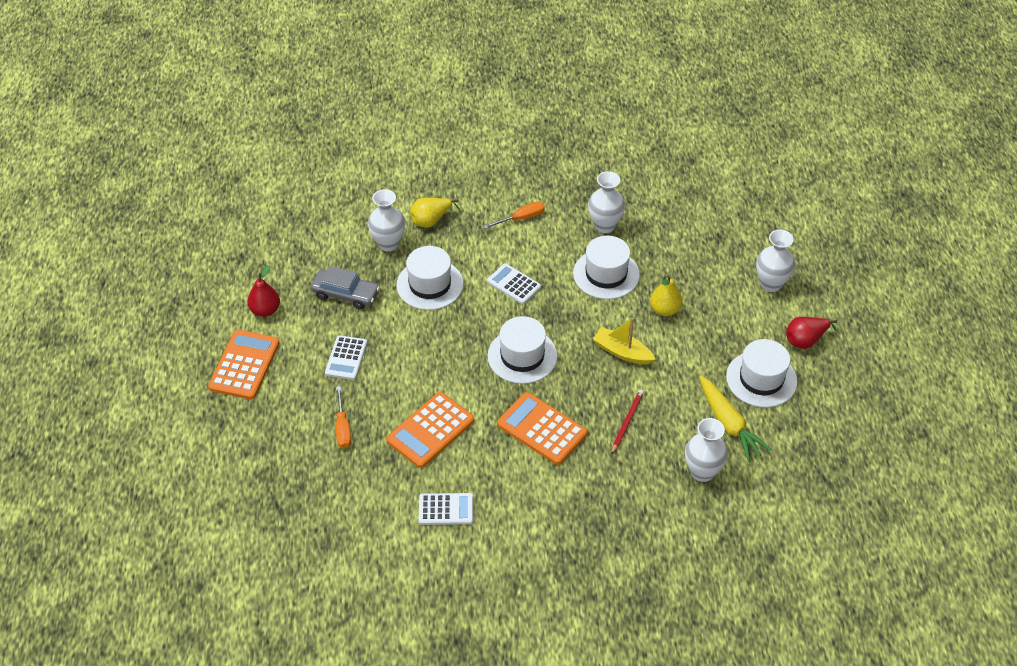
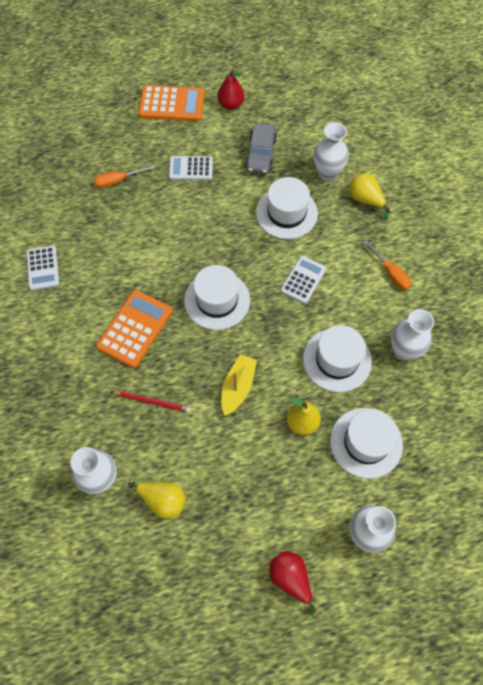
camera: 80 degrees right, 15 degrees up
orange calculator [386,392,474,468] -> none
yellow carrot [699,375,772,462] -> yellow pear [128,481,186,519]
white hat [726,339,797,408] -> white hat moved to [330,408,403,479]

